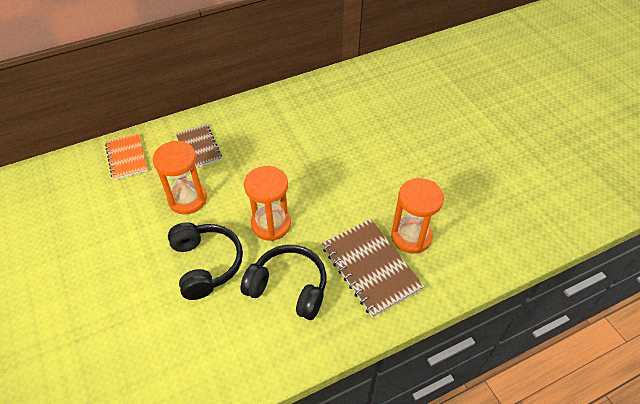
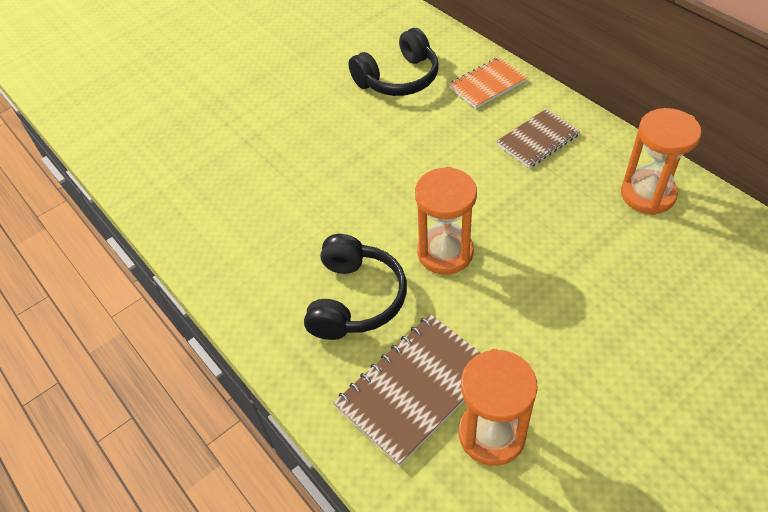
camera: 80 degrees right, 0 degrees up
orange hourglass [153,141,207,214] -> orange hourglass moved to [621,108,701,215]
black headphones [168,222,243,300] -> black headphones moved to [348,28,438,96]

